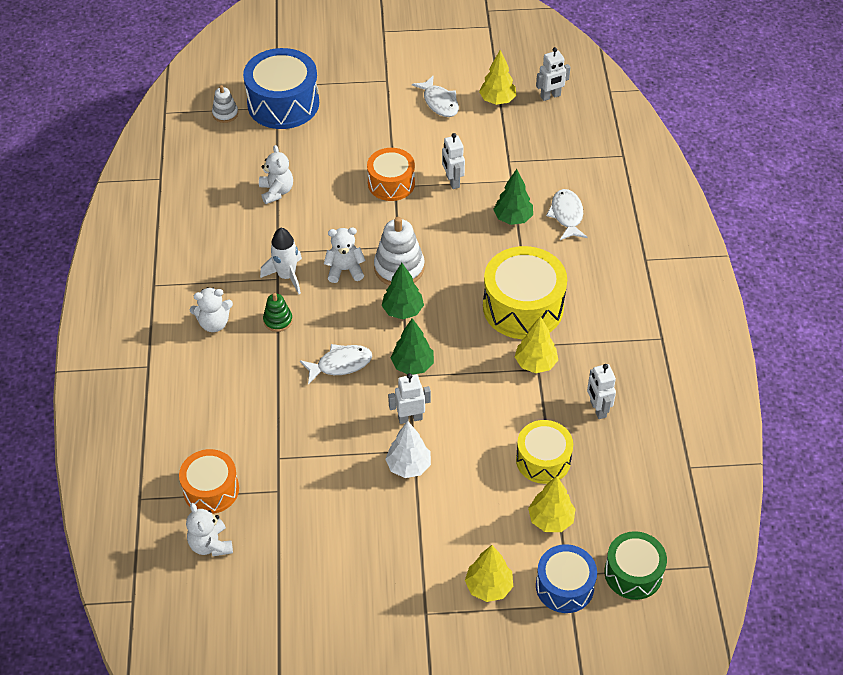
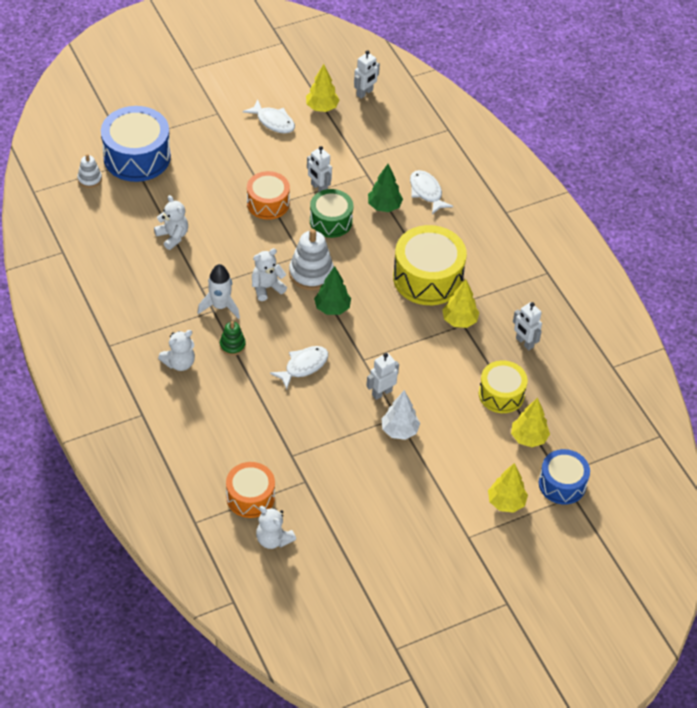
camera: 25 degrees left, 0 degrees up
green tree [391,318,434,375] -> none
green drum [604,531,667,600] -> green drum moved to [310,189,353,238]

